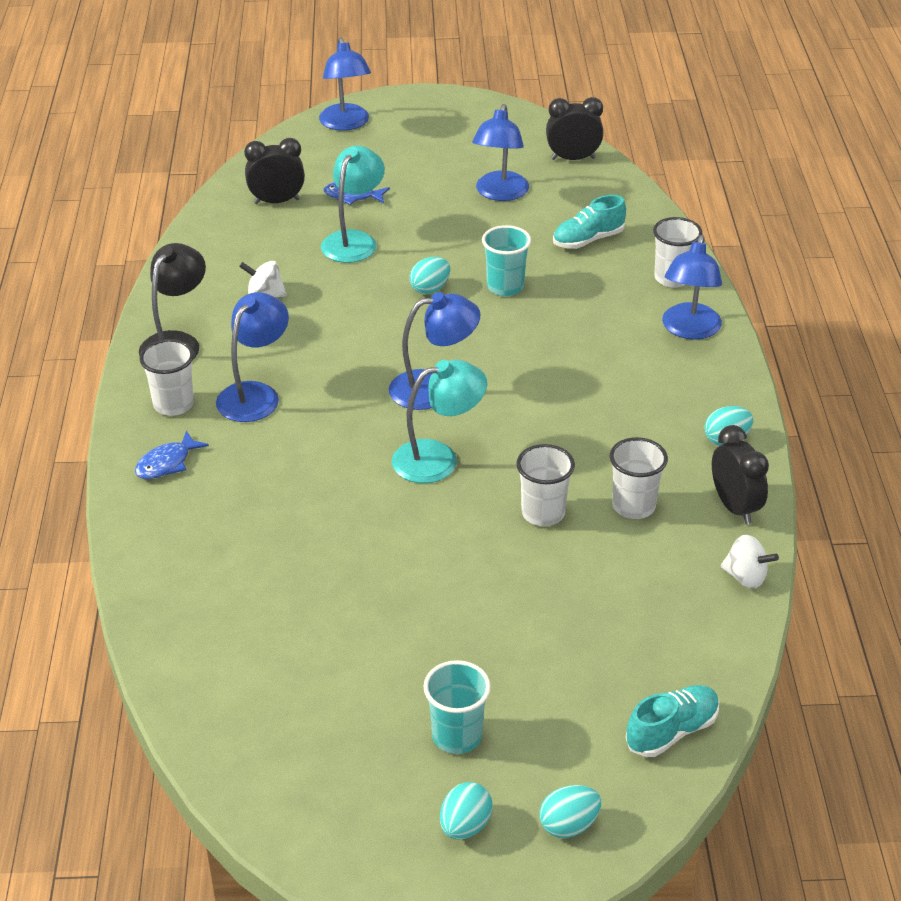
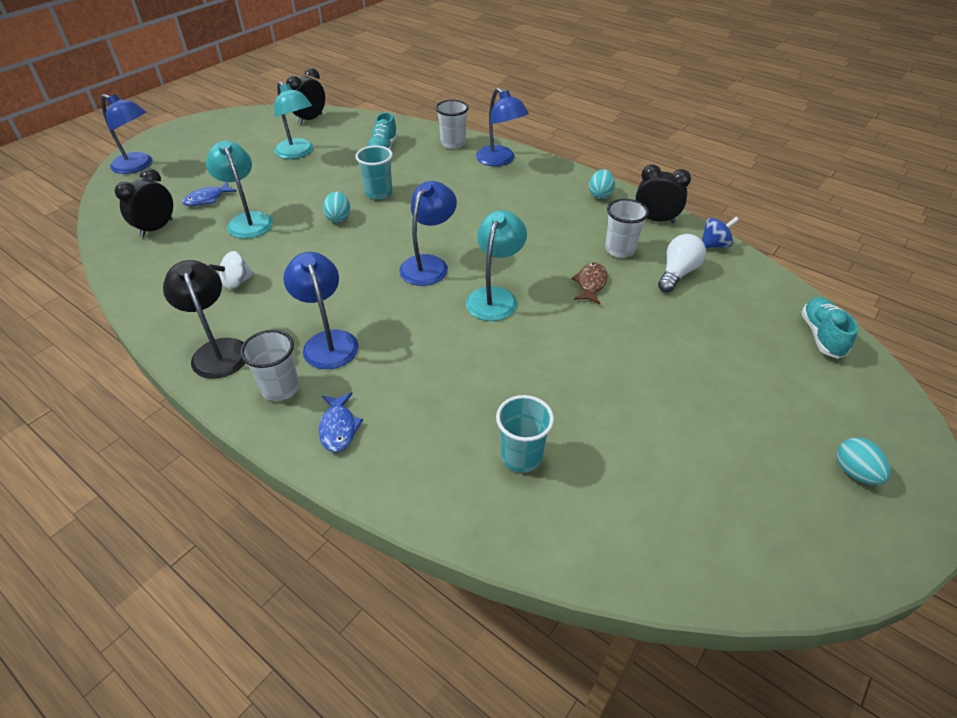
camera: 50 degrees left, 5 degrees up
turquoise cup [423,660,491,754] -> turquoise cup moved to [496,395,554,473]
blue lamp [472,104,529,201] -> turquoise lamp [274,81,313,159]
white cup [516,444,575,526] -> brown fish [571,263,608,304]
turquoise egg [539,785,601,838] -> none
white spinning top [721,535,779,589] -> blue spinning top [702,217,739,248]
none -> white light bulb [658,234,706,293]

